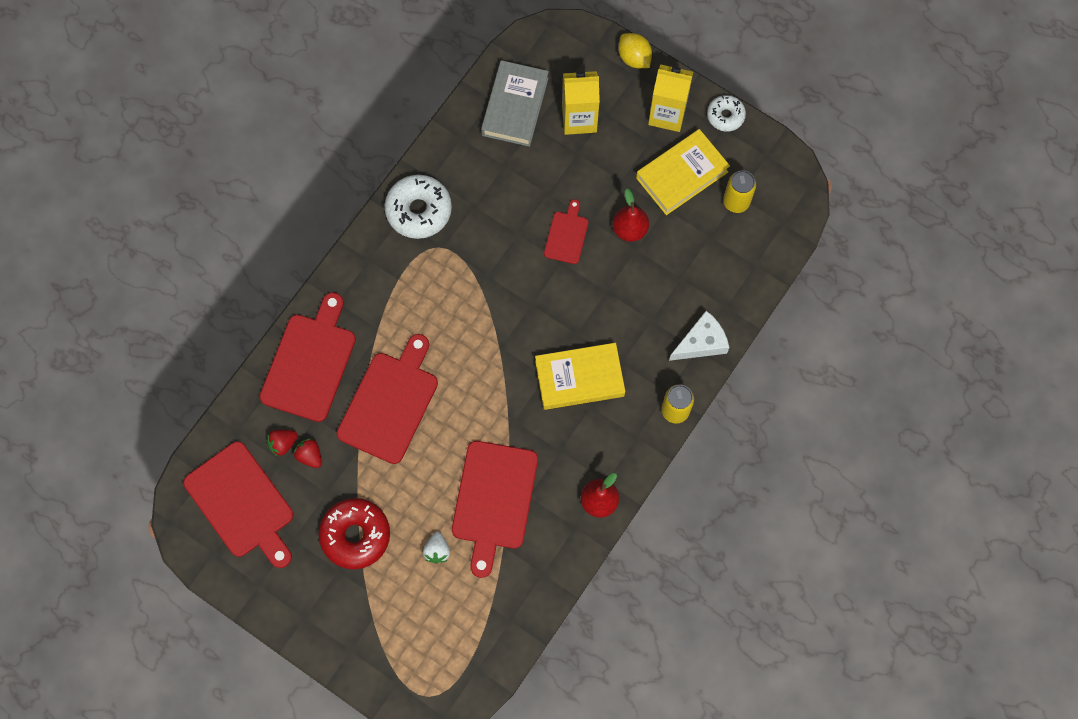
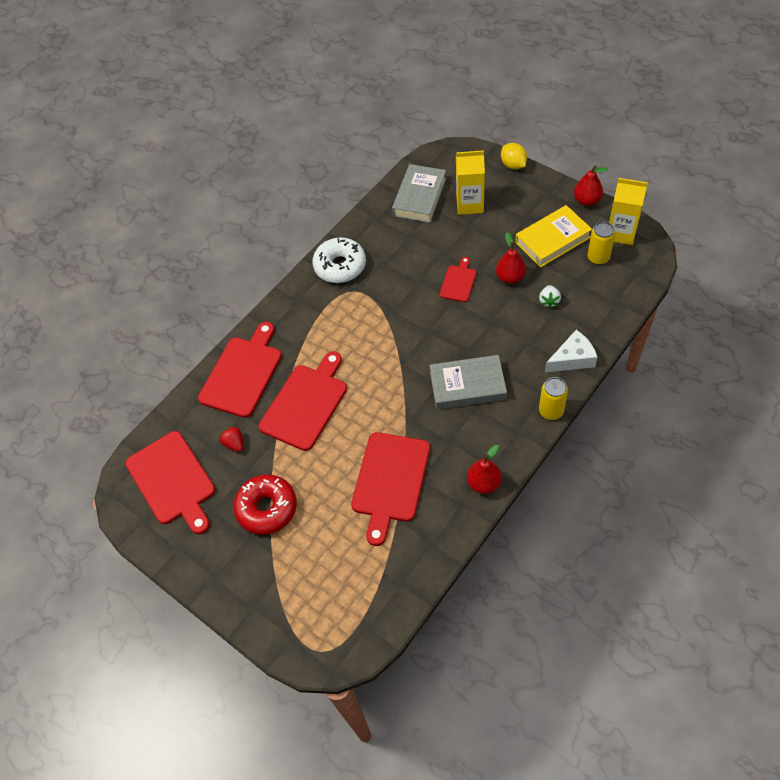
camera: 10 degrees right, 15 degrees down
red strawberry [267,430,298,457] -> none
white strawberry [423,532,450,564] -> white strawberry moved to [539,285,561,308]
yellow book [535,343,625,410] -> grey book [429,355,507,409]
yellow carton [648,64,693,132] -> yellow carton moved to [609,178,648,245]
white donut [707,95,746,132] -> red pear [574,165,608,206]

